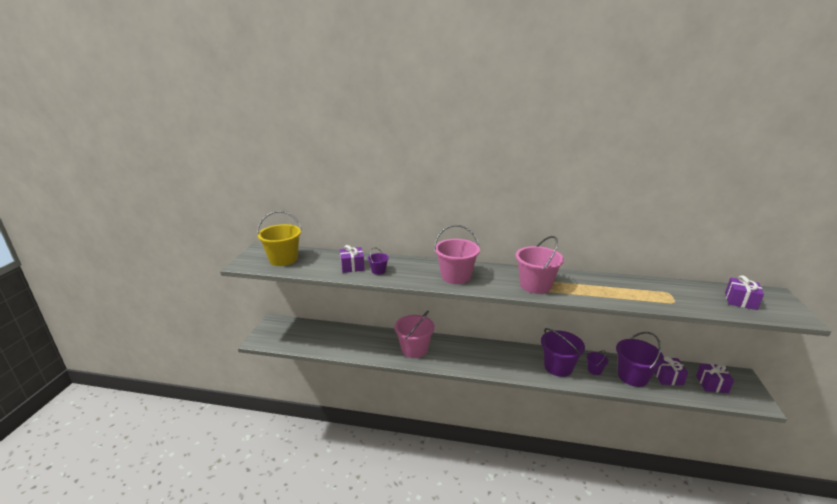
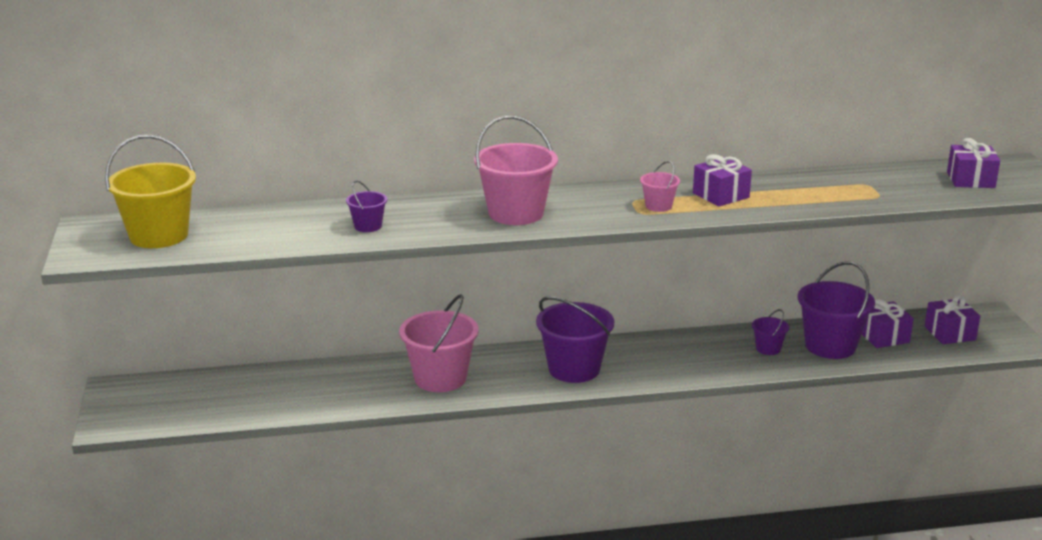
camera: 20 degrees left, 0 degrees up
purple gift [340,245,365,273] -> purple gift moved to [693,154,752,207]
pink bucket [516,236,564,294] -> pink bucket [640,161,680,212], size x0.49
purple bucket [541,328,585,377] -> purple bucket moved to [536,296,614,383]

